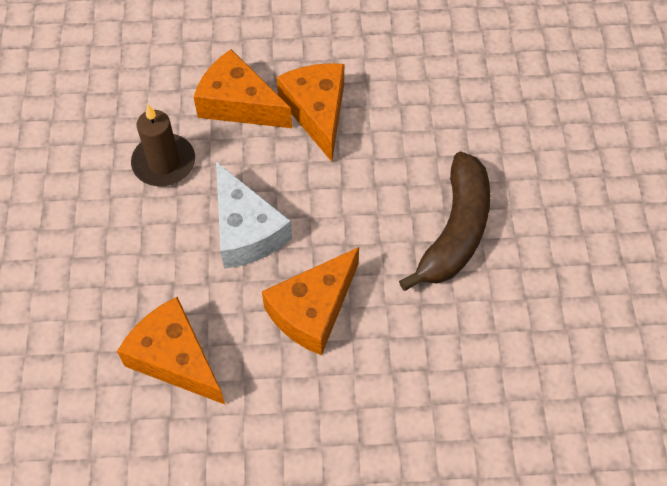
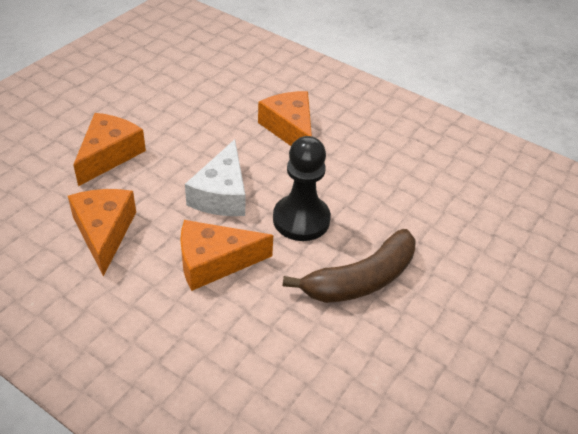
camera: 35 degrees right, 15 degrees down
brown candle [131,104,195,187] -> none
orange cheese [276,63,344,162] -> orange cheese moved to [73,113,146,186]
none -> black pawn [273,136,331,241]

